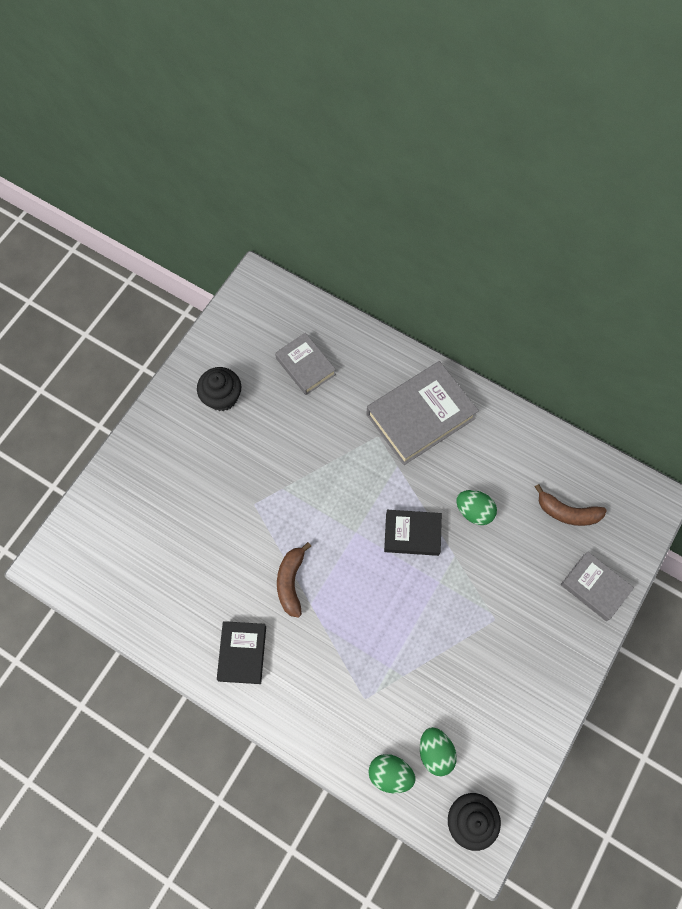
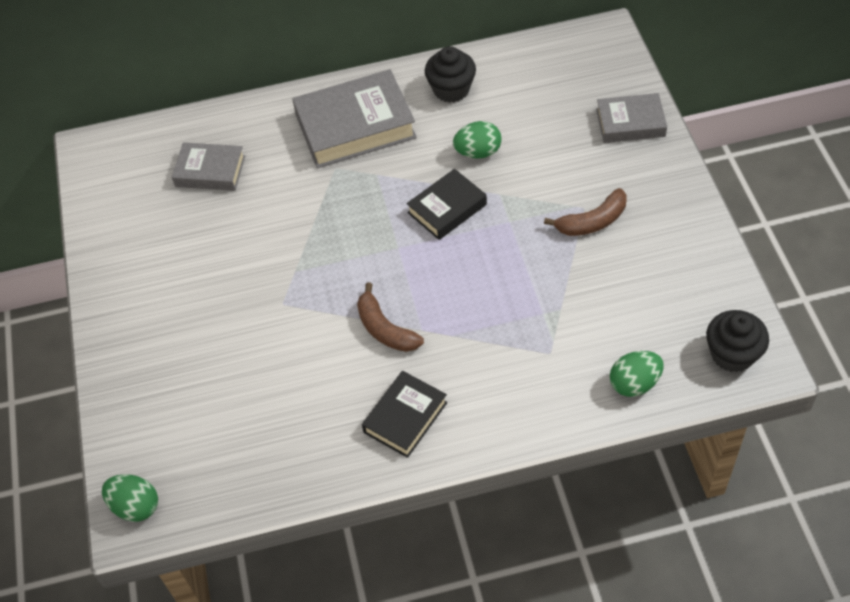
camera: 40 degrees left, 15 degrees down
black cupcake [197,367,241,411] -> black cupcake moved to [425,46,476,103]
black book [217,621,266,684] -> black book turned 75 degrees clockwise [362,371,447,458]
grey book [366,361,479,465] -> grey book turned 60 degrees clockwise [292,69,417,168]
green egg [420,727,457,776] -> green egg moved to [102,474,158,522]
brown banana [535,484,607,526] -> brown banana moved to [544,188,627,236]

